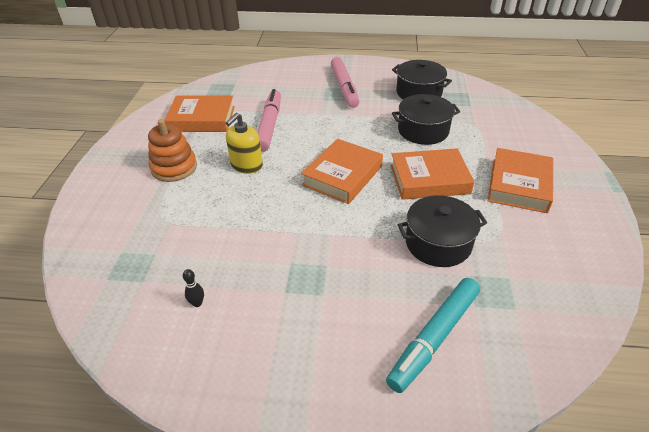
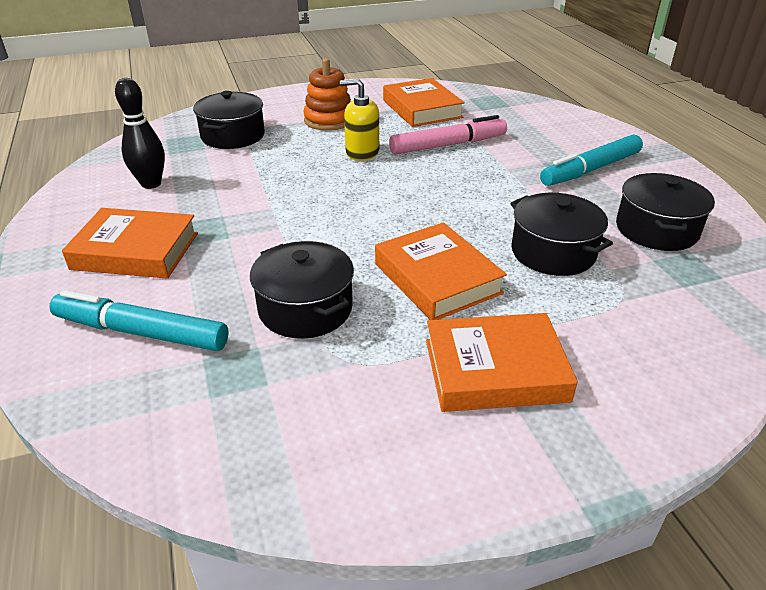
camera: 65 degrees right, 5 degrees down
black bowling pin [183,269,204,307] -> black bowling pin [115,78,165,189], size x2.16
orange book [301,139,383,204] -> orange book moved to [62,208,198,279]
pink marker [331,57,359,108] -> turquoise marker [540,134,643,186]
none -> black pot [193,91,265,149]

